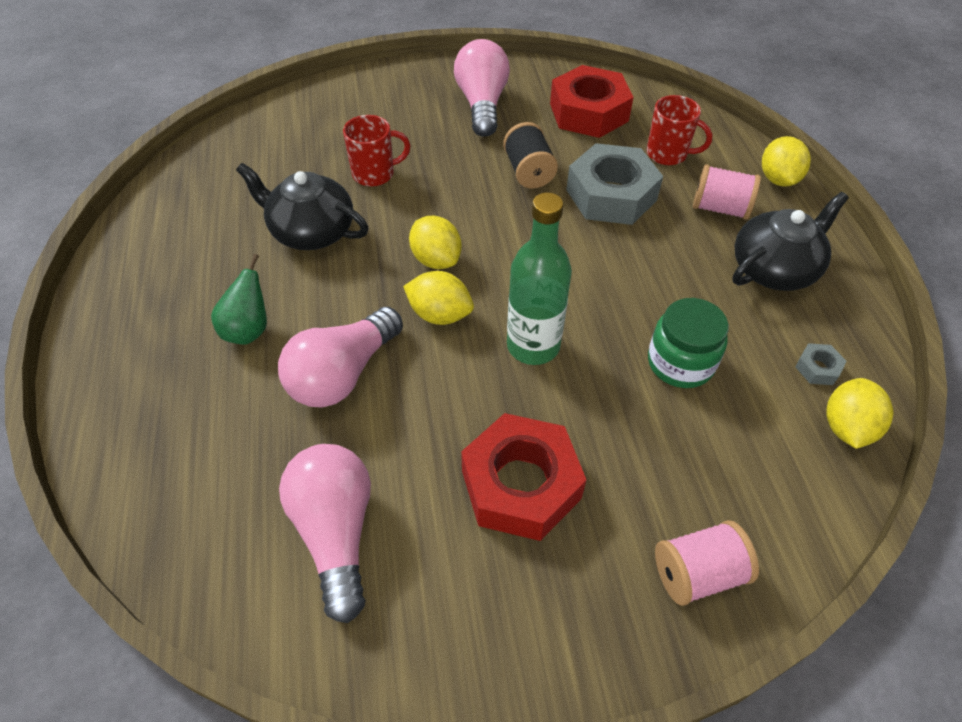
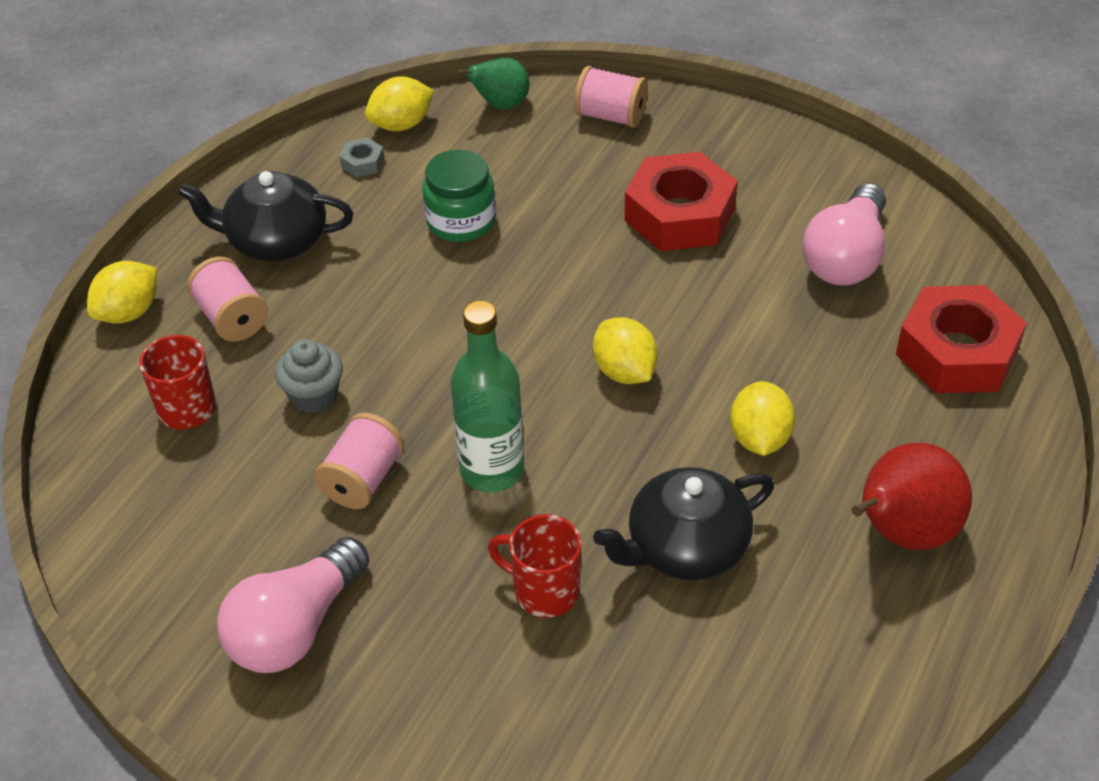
camera: 140 degrees left, 5 degrees down
green pear [211,254,267,345] -> green pear moved to [456,58,529,110]
black teapot [236,163,368,250] -> black teapot turned 90 degrees clockwise [593,467,774,580]
pink light bulb [278,307,403,408] -> none
yellow lemon [409,216,462,269] -> yellow lemon moved to [730,381,795,456]
black spool [503,122,558,189] -> pink spool [314,413,405,509]
green bottle [507,193,572,365] -> green bottle moved to [451,301,524,492]
red nut [550,65,634,138] -> red nut moved to [896,285,1027,393]
grey nut [566,143,663,225] -> grey cupcake [275,339,343,413]
none -> red pear [852,443,972,550]

